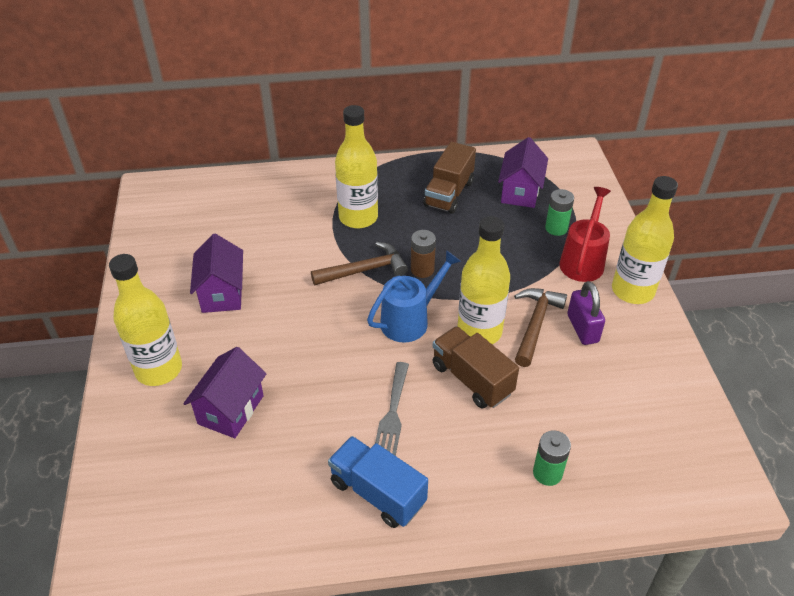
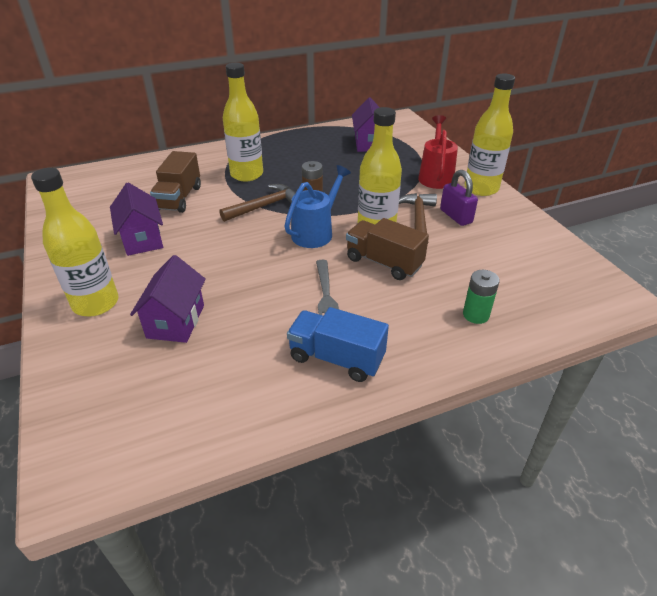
camera: 15 degrees left, 5 degrees down
brown truck [423,142,476,214] -> brown truck moved to [150,151,201,213]
green battery [545,189,574,236] -> none

